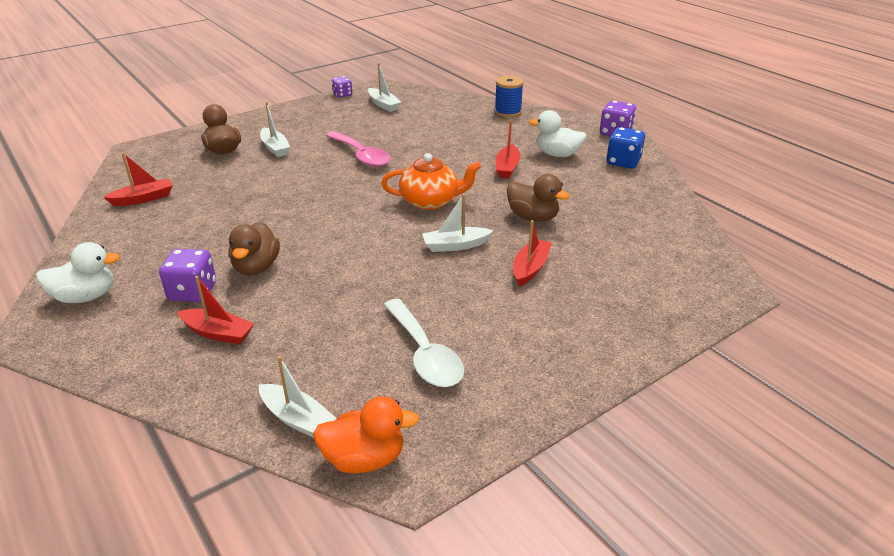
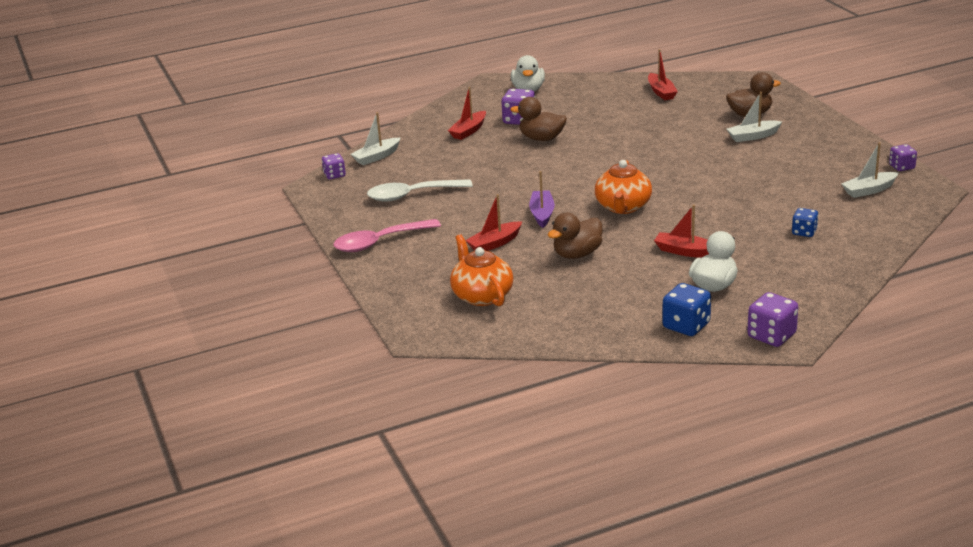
camera: 105 degrees right, 5 degrees down
orange duck [313,396,419,473] -> purple dice [322,153,346,179]
pink spoon [325,131,391,167] -> pink spoon moved to [333,219,441,252]
white boat [422,194,494,252] -> purple boat [529,171,555,228]
blue spool [494,76,524,118] -> none
red boat [513,220,552,286] -> red boat turned 105 degrees clockwise [465,194,522,251]
none -> orange teapot [450,234,513,306]
none -> blue dice [792,208,818,237]

